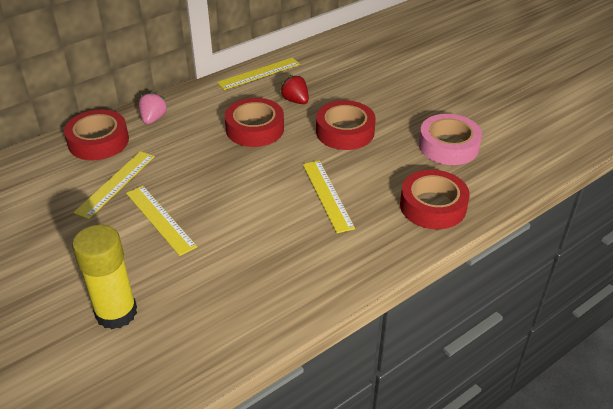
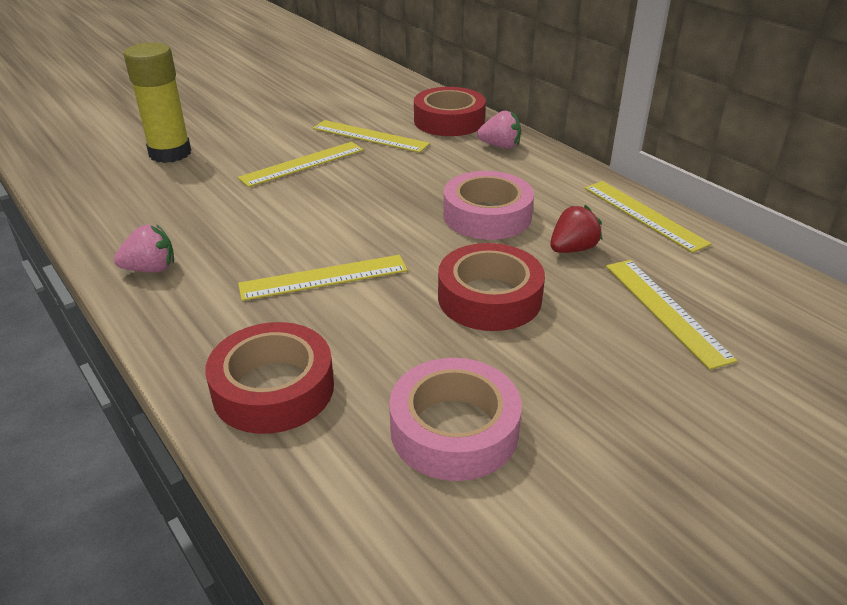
camera: 90 degrees right, 5 degrees down
red tape [225,98,284,147] -> pink tape [443,171,534,240]
none -> pink strawberry [114,224,174,273]
none -> yellow ruler [606,260,737,370]

